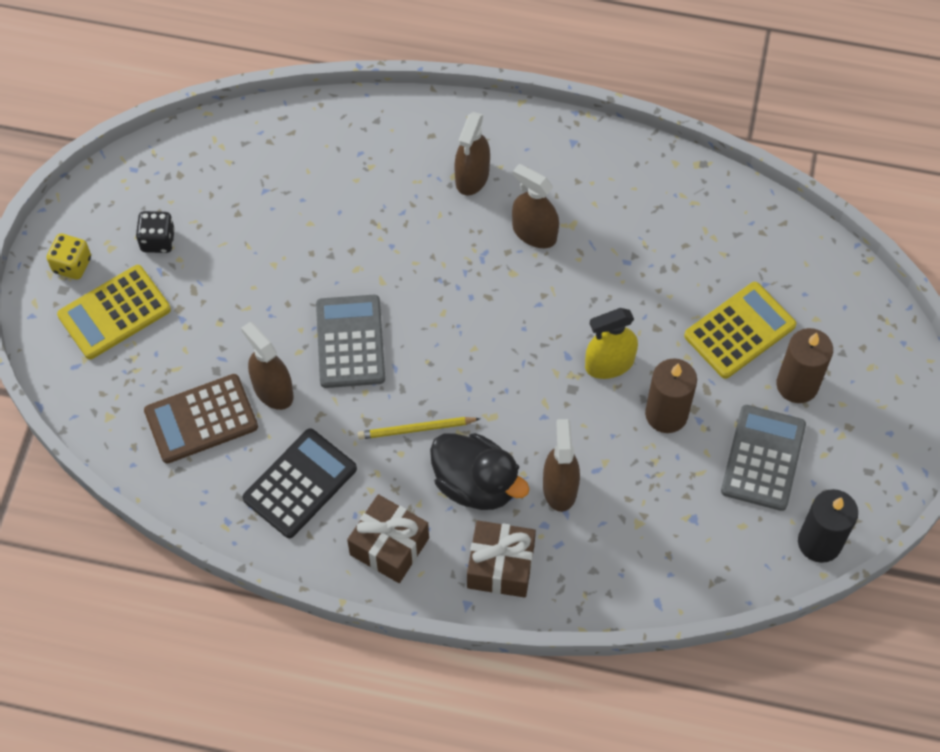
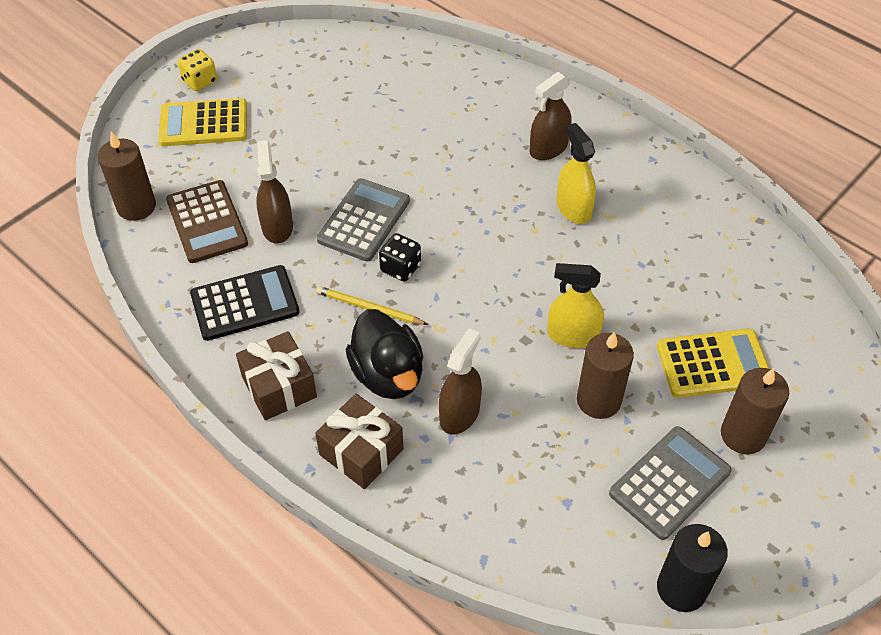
camera: 30 degrees right, 10 degrees down
black dice [136,211,175,253] -> black dice moved to [379,233,421,282]
brown calculator [144,374,258,464] -> brown calculator turned 120 degrees counterclockwise [166,180,248,263]
brown spray bottle [512,164,559,248] -> yellow spray bottle [556,123,596,224]
none -> brown candle [98,131,156,221]

